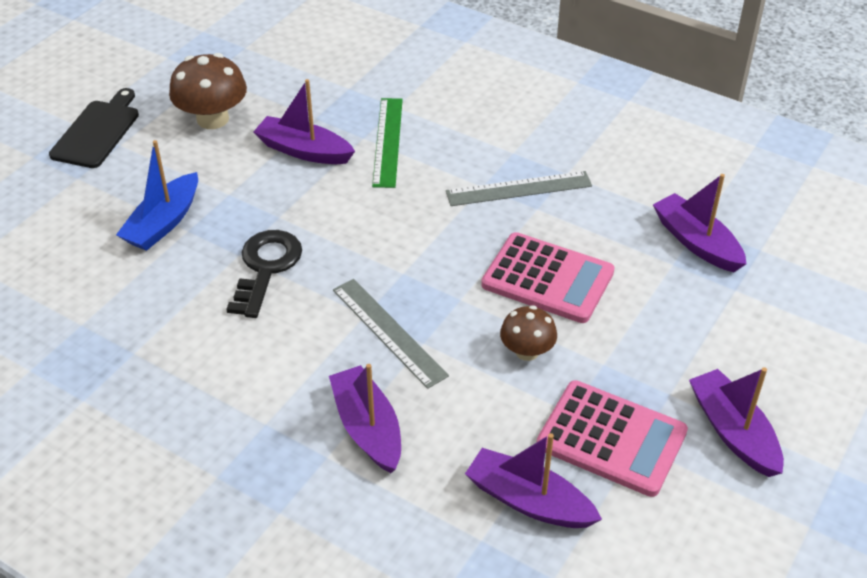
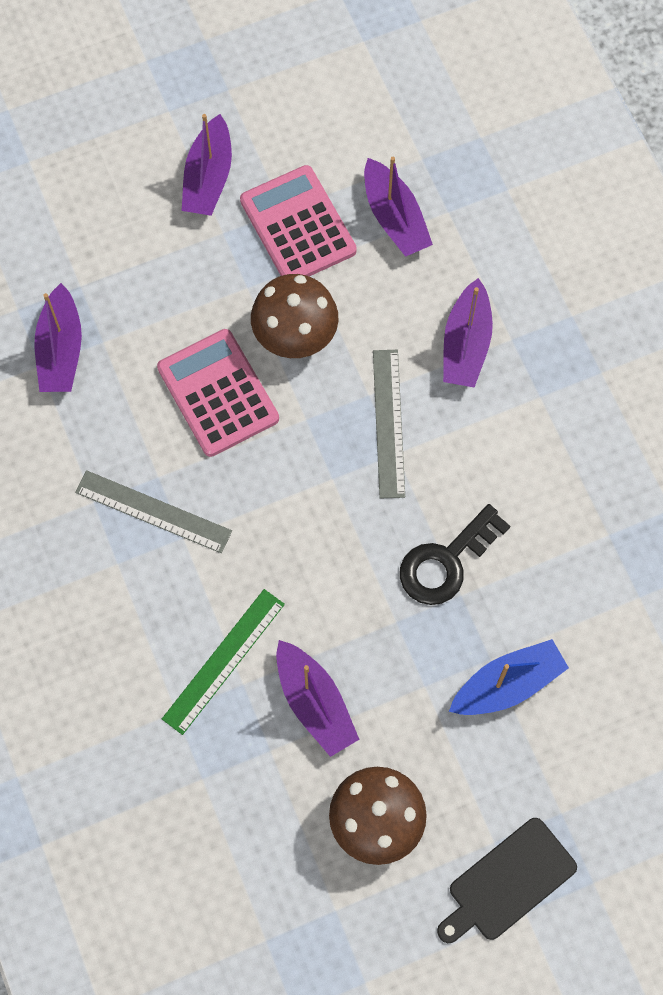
camera: 145 degrees left, 25 degrees up
brown mushroom [500,305,557,361] -> brown mushroom [251,274,338,358], size x1.63

